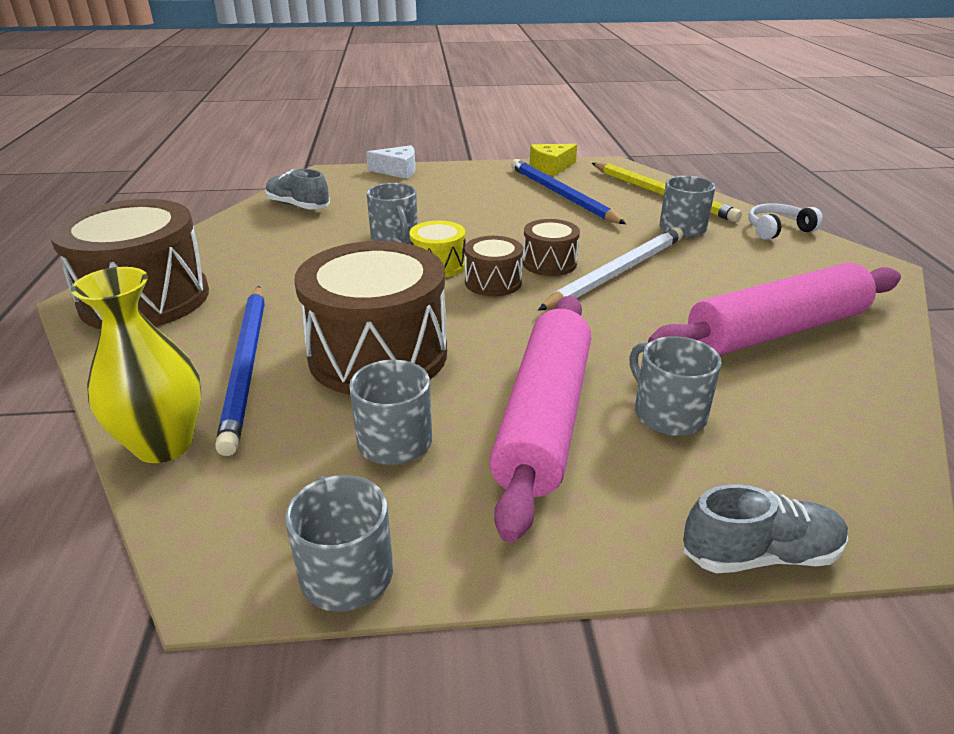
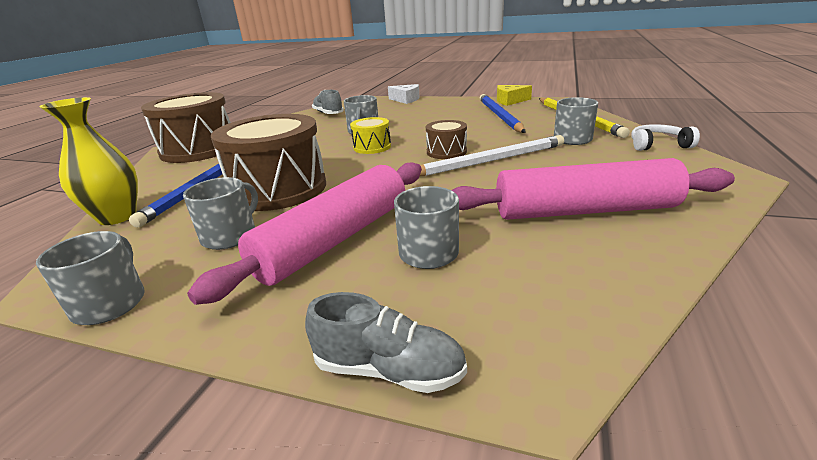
camera: 25 degrees right, 5 degrees down
brown drum [465,236,523,296] -> none

